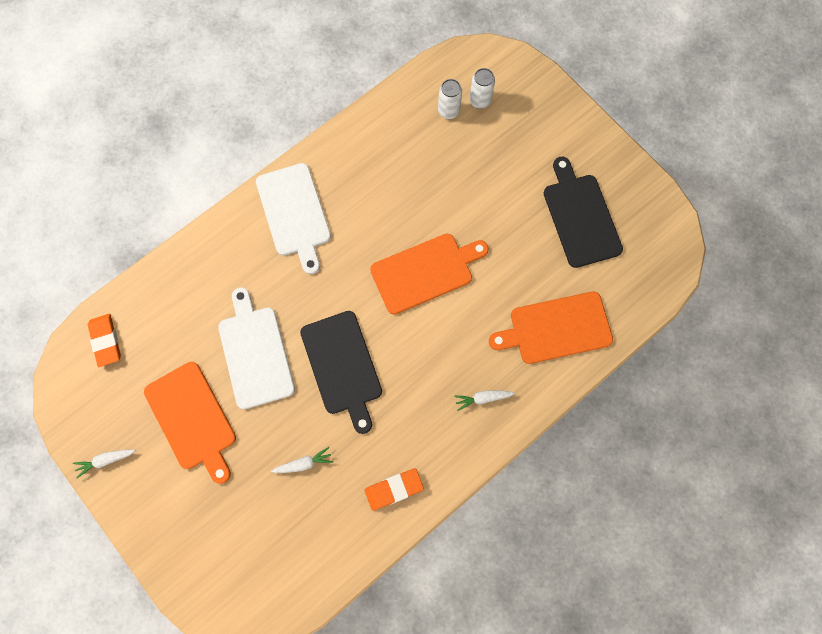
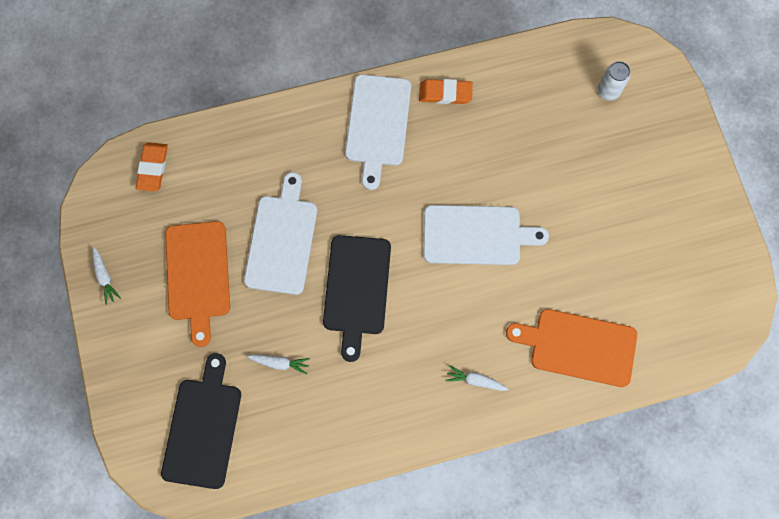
camera: 25 degrees right, 0 degrees up
white carrot [73,450,136,478] -> white carrot turned 120 degrees counterclockwise [92,247,121,305]
orange eraser [365,468,424,511] -> orange eraser moved to [419,79,473,104]
orange cutting board [370,234,489,315] -> white cutting board [424,205,549,265]
white can [438,79,462,119] -> none
black cutting board [544,157,623,268] -> black cutting board moved to [161,353,241,489]

